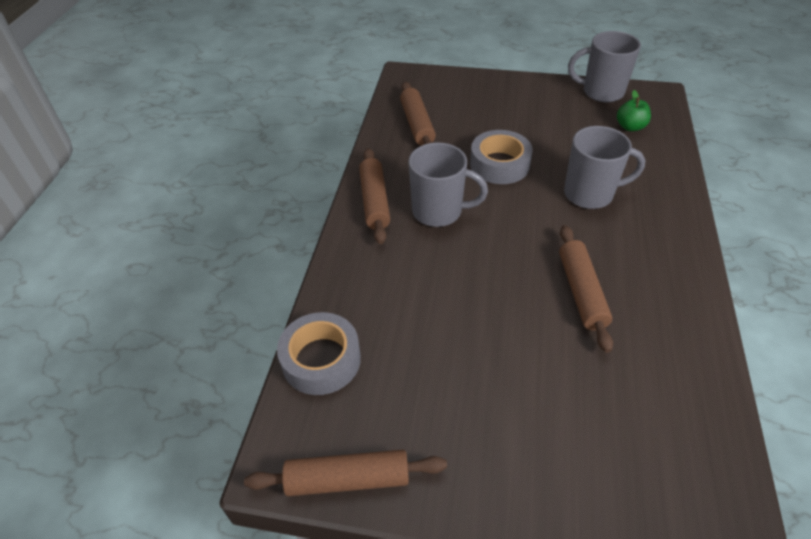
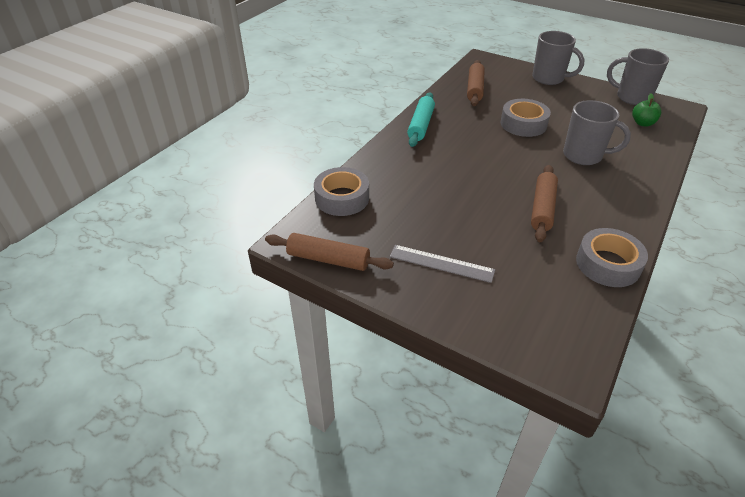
camera: 20 degrees right, 5 degrees down
brown rolling pin [359,148,390,244] -> turquoise rolling pin [407,92,435,147]
grey mug [408,143,488,227] -> grey mug moved to [532,31,585,85]
none -> grey ruler [389,245,495,283]
none -> grey tape [576,228,648,287]

